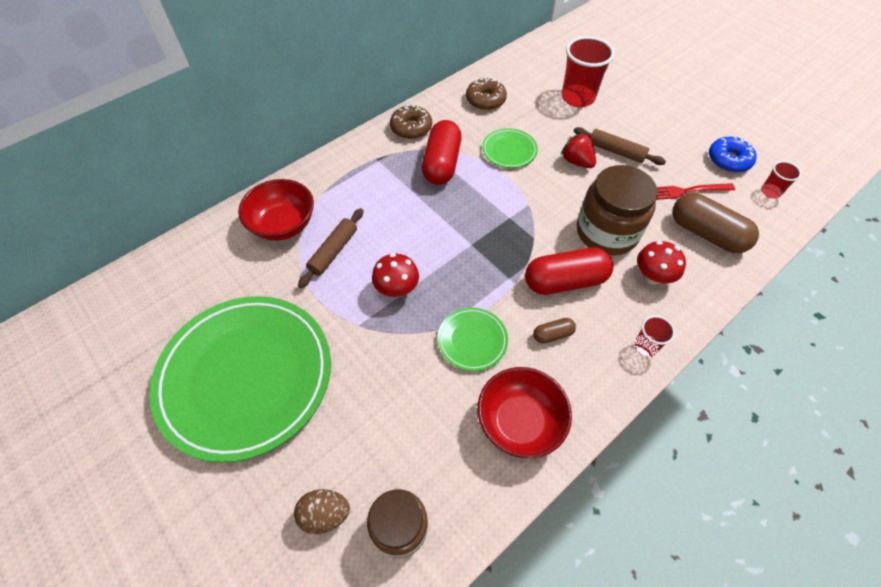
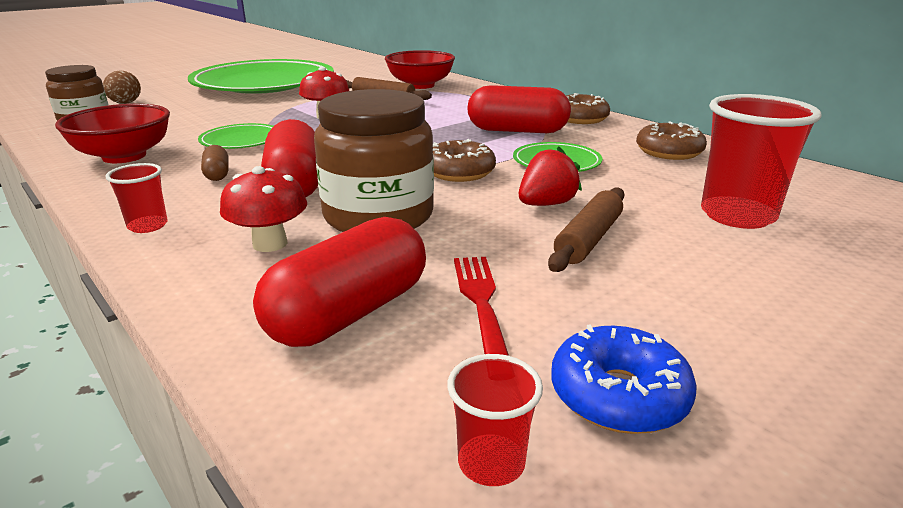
camera: 90 degrees right, 30 degrees down
brown capsule [672,193,759,253] -> red capsule [253,217,426,347]
none -> brown donut [433,139,496,182]

